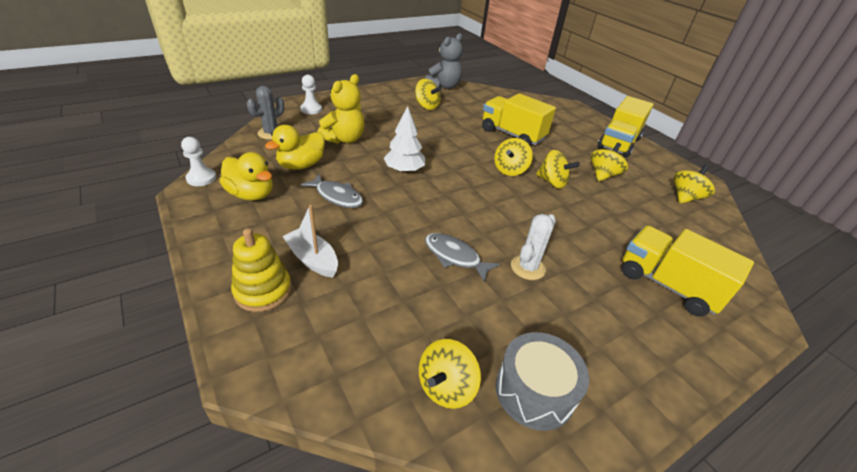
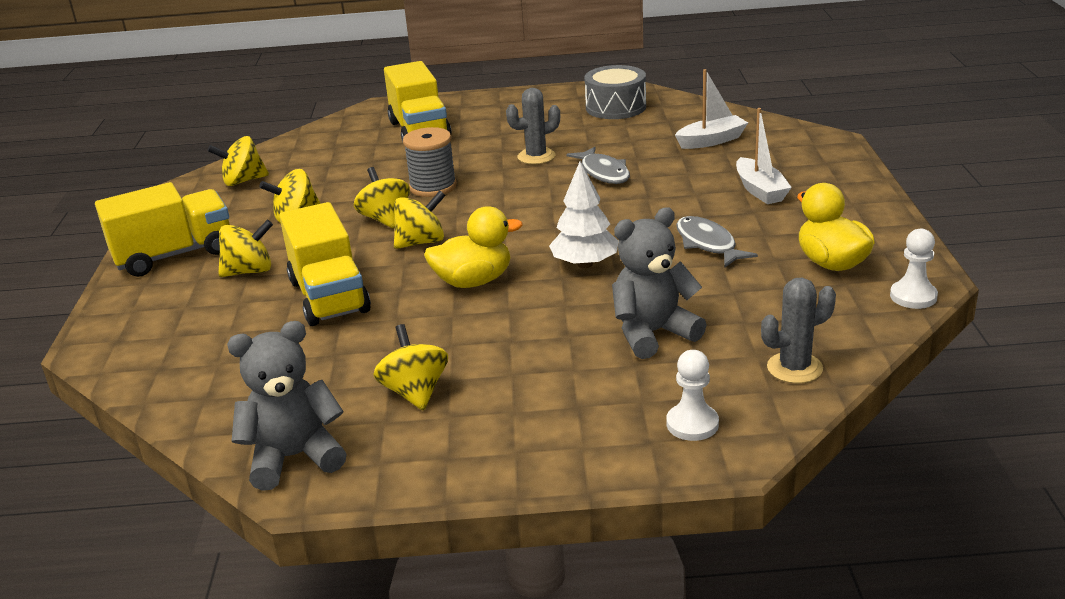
camera: 145 degrees left, 10 degrees down
yellow stacking toy [231,228,292,312] -> none
yellow duck [265,125,325,170] -> yellow duck moved to [424,206,523,288]
yellow teddy bear [317,74,365,144] -> grey teddy bear [612,207,707,359]
yellow spinning top [419,339,481,409] -> yellow spinning top moved to [218,220,273,277]
white cactus [511,214,556,280] -> grey cactus [506,88,560,164]
none -> grey spool [403,127,457,197]
none -> white boat [675,69,748,149]

